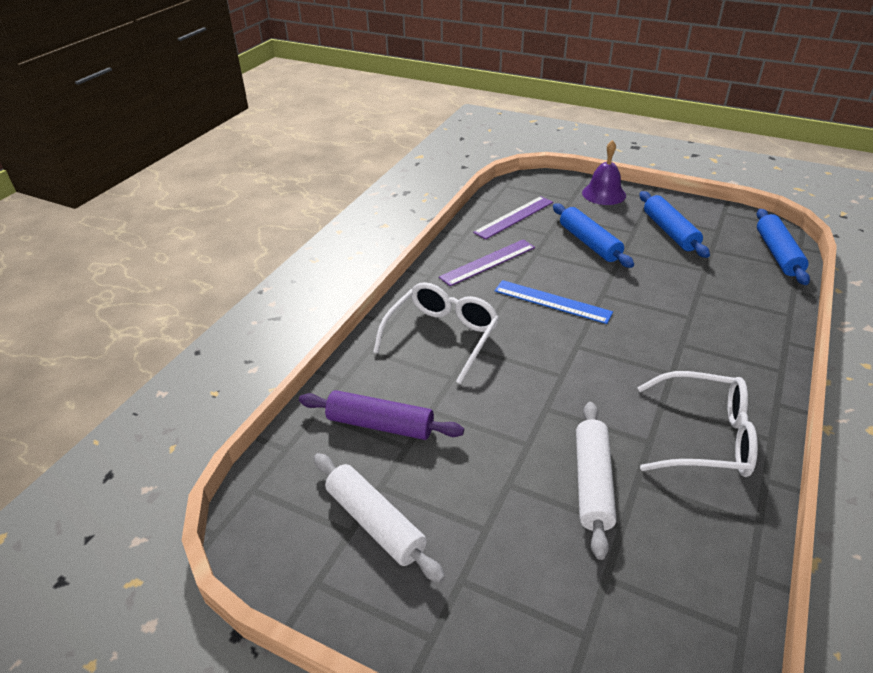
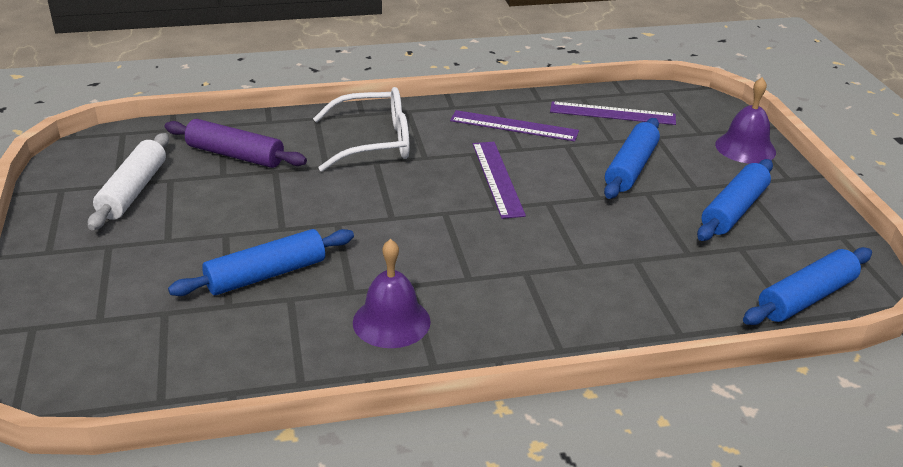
camera: 50 degrees right, 5 degrees down
purple rolling pin [299,390,464,440] -> purple rolling pin turned 45 degrees counterclockwise [164,119,307,168]
blue ruler [495,280,613,324] -> purple ruler [473,142,526,219]
white rolling pin [576,402,617,560] -> blue rolling pin [168,229,354,296]
white glasses [637,371,758,477] -> purple bell [353,239,431,348]

